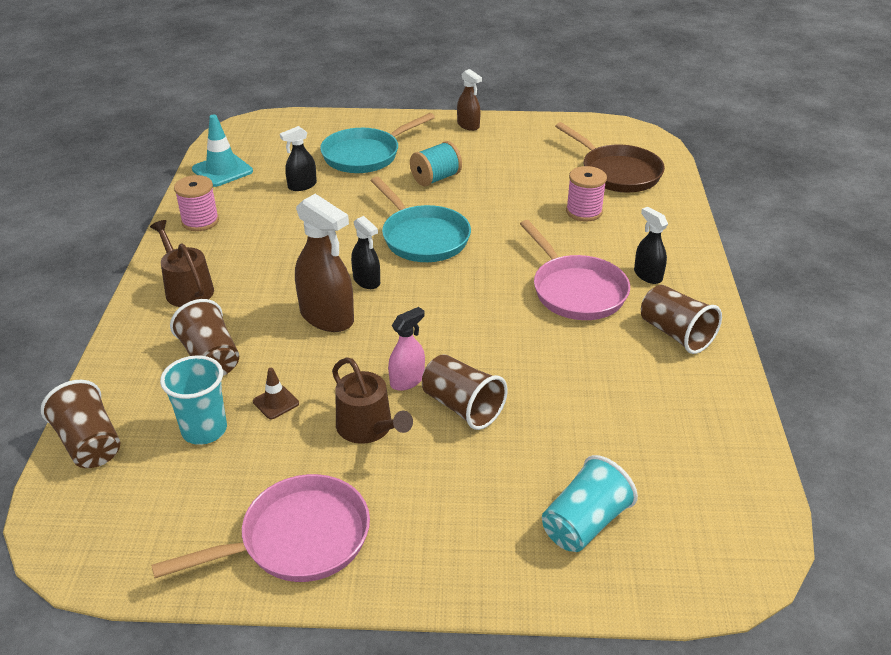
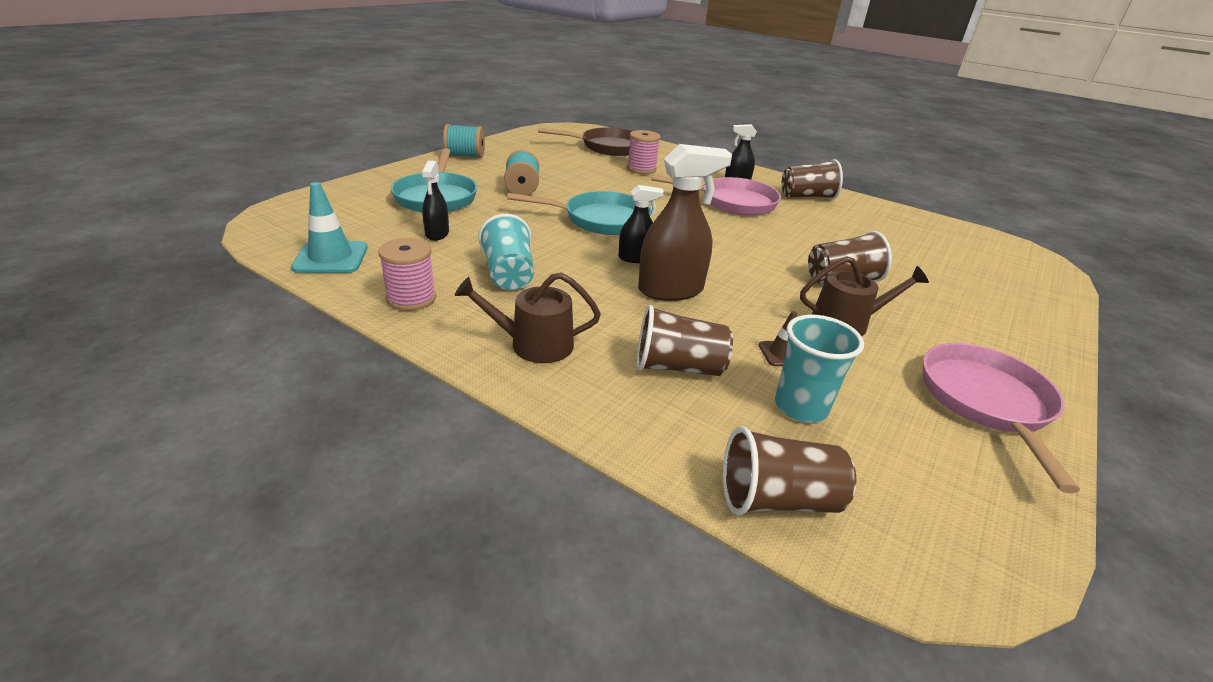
camera: 60 degrees left, 5 degrees down
pink spray bottle [388,307,425,391] -> none
brown spray bottle [457,69,482,131] -> turquoise spool [443,124,485,158]
turquoise cup [542,455,638,552] -> turquoise cup moved to [478,214,534,290]

